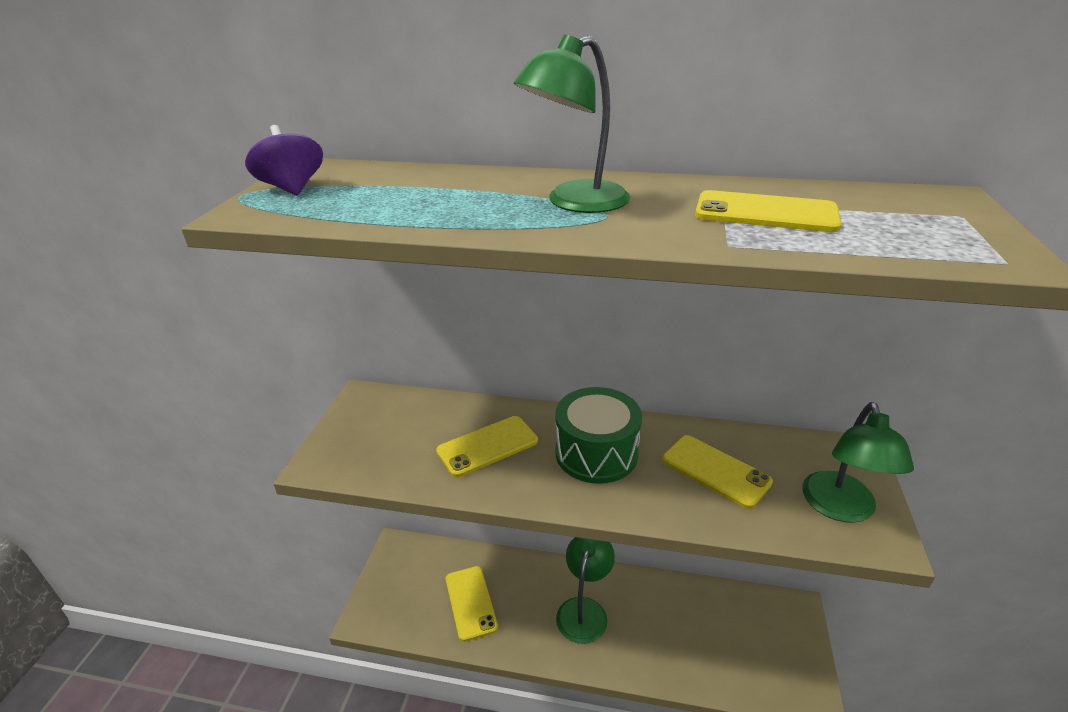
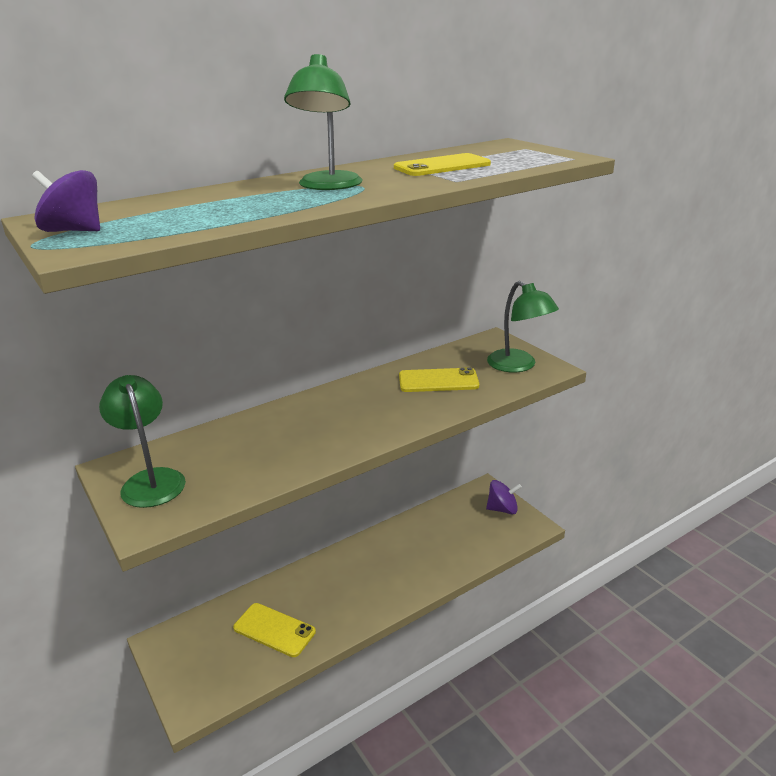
camera: 45 degrees left, 5 degrees down
yellow phone [436,416,538,477] -> none
green drum [555,387,642,484] -> none
green lamp [556,537,615,644] -> green lamp moved to [99,375,186,508]
none -> purple spinning top [486,480,522,515]

